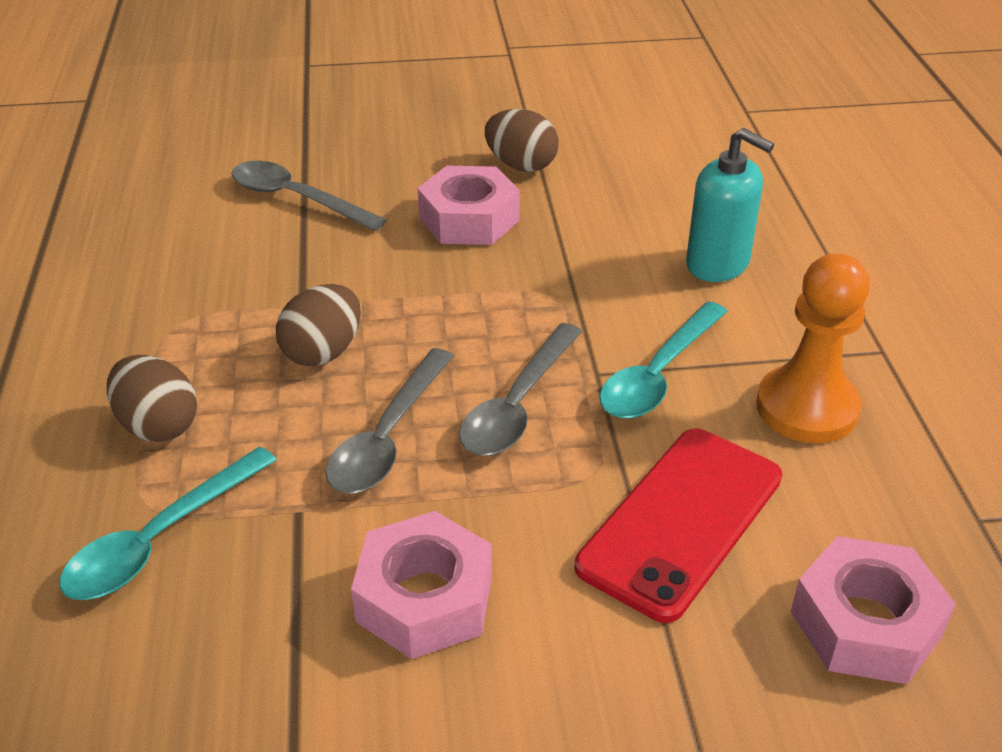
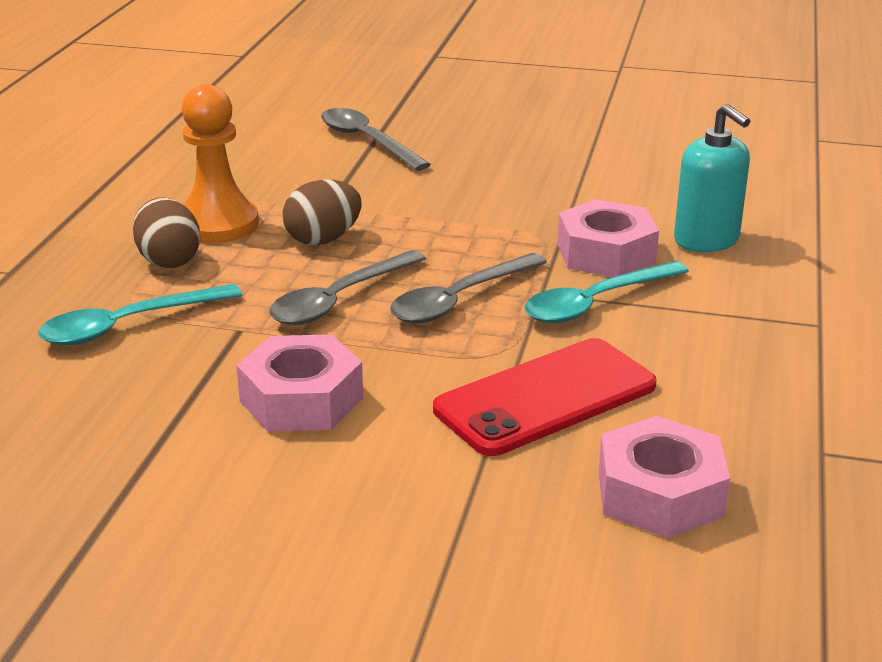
camera: 20 degrees right, 10 degrees down
pink nut [418,166,520,245] -> pink nut moved to [557,199,659,277]
brown egg [485,109,559,172] -> none
orange pawn [756,253,870,443] -> orange pawn moved to [182,84,259,243]

